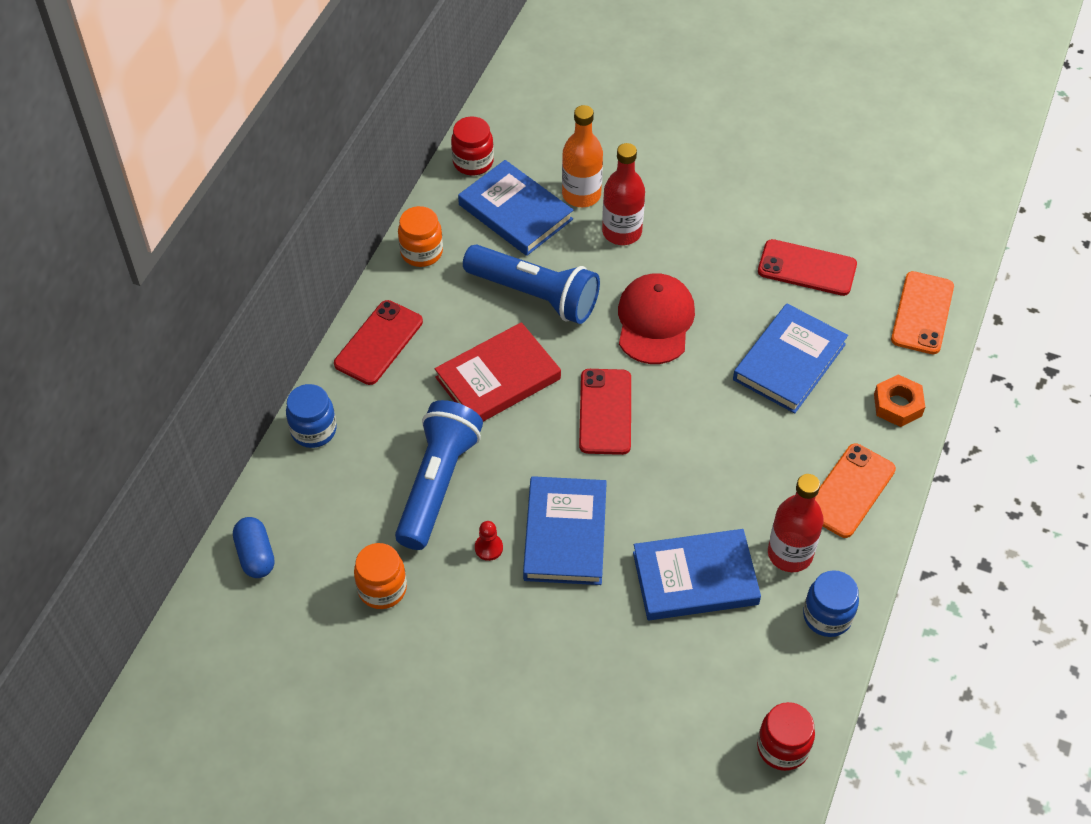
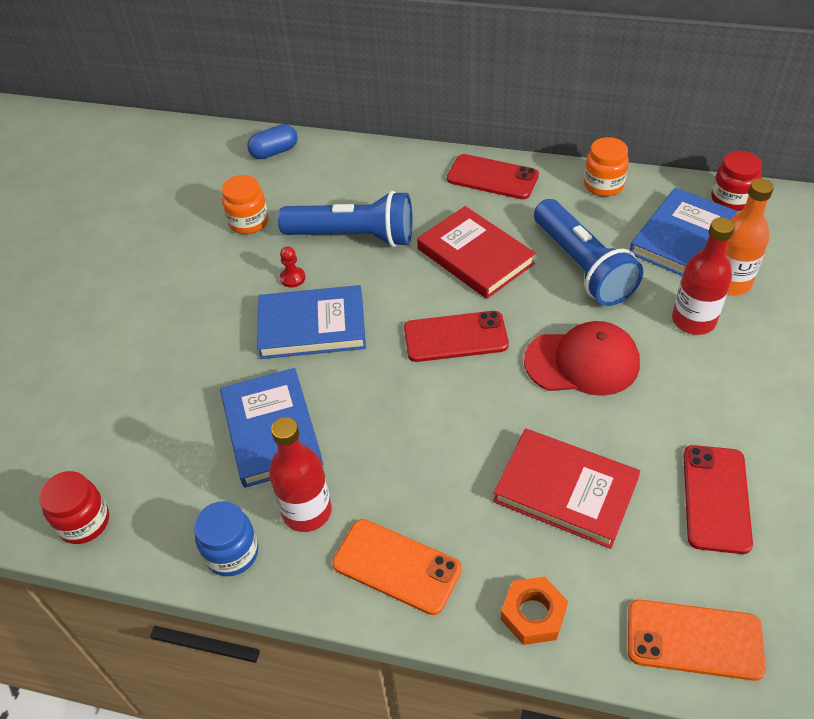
camera: 85 degrees right, 5 degrees down
blue jar [286,384,337,448] -> none
blue flashlight [463,245,600,324] -> blue flashlight turned 45 degrees counterclockwise [534,199,643,306]
blue book [733,304,848,413] -> red book [493,429,640,549]

